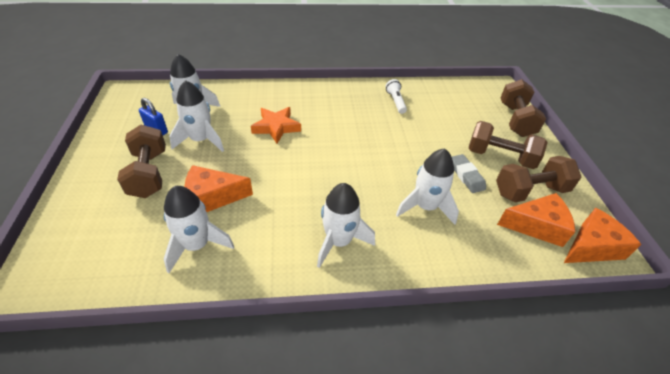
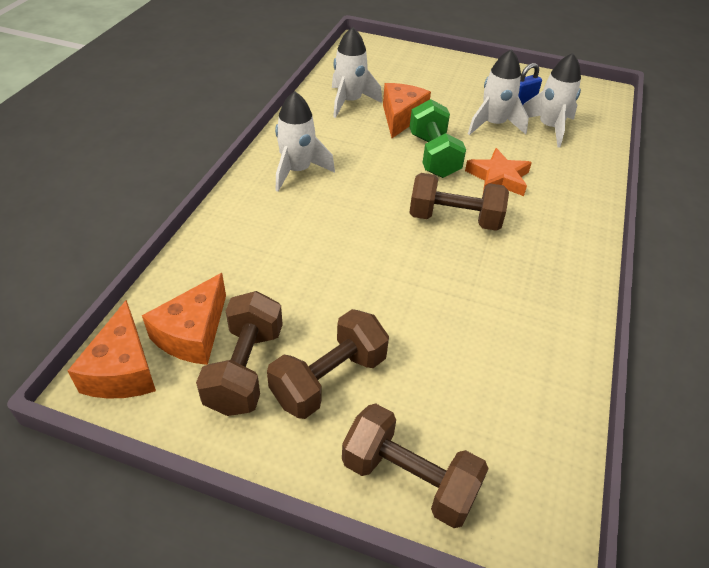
camera: 115 degrees right, 0 degrees up
brown dumbbell [117,125,166,198] -> brown dumbbell moved to [409,173,509,231]
white flashlight [385,79,407,114] -> none
white rocket [396,148,459,225] -> none
grey eraser [452,154,486,193] -> none
none -> green dumbbell [409,99,466,178]

